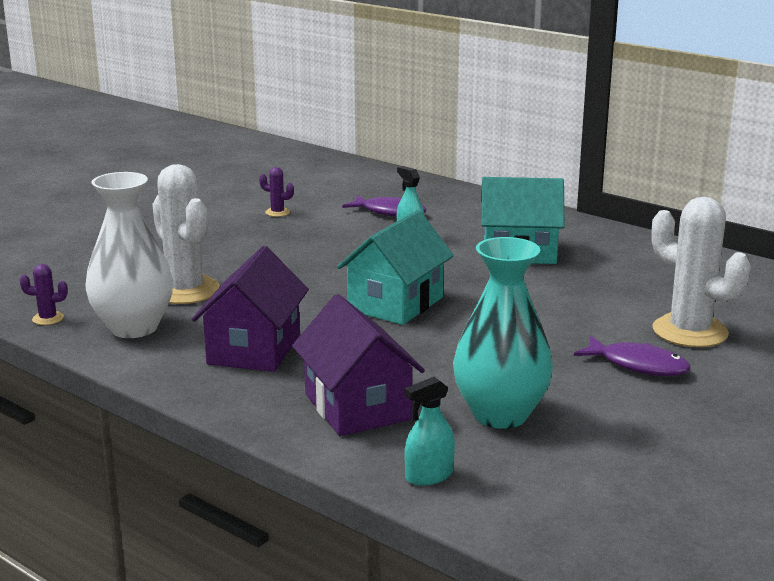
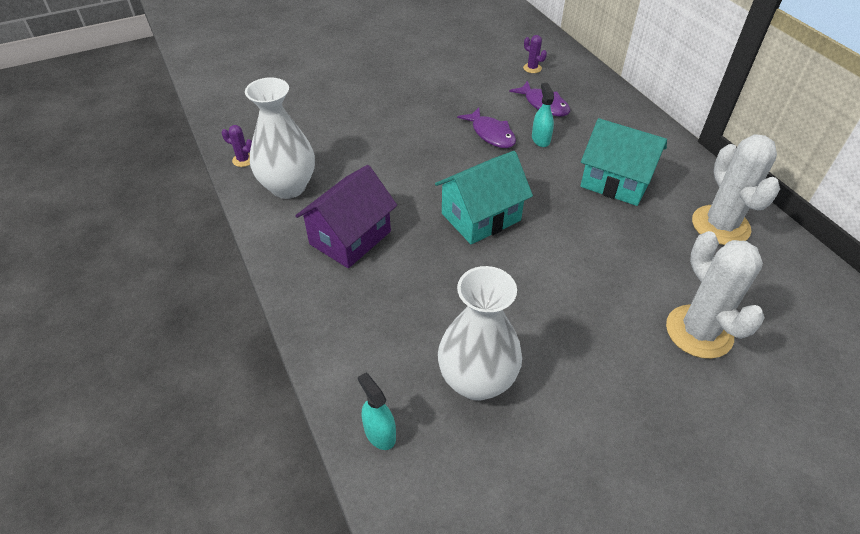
camera: 25 degrees right, 25 degrees up
white cactus [153,164,220,304] -> white cactus moved to [692,134,780,245]
purple cactus [259,167,294,217] -> purple cactus moved to [523,35,547,73]
purple house [292,294,425,436] -> none
turquoise spray bottle [405,377,455,486] -> turquoise spray bottle turned 60 degrees clockwise [358,373,396,450]
turquoise vase [453,237,553,429] -> white vase [438,266,522,401]
purple fish [574,336,690,376] -> purple fish moved to [457,107,516,148]

